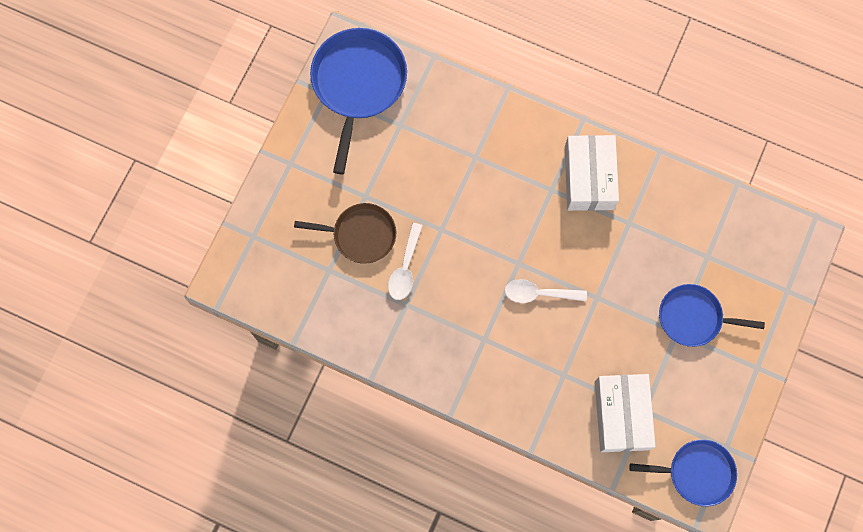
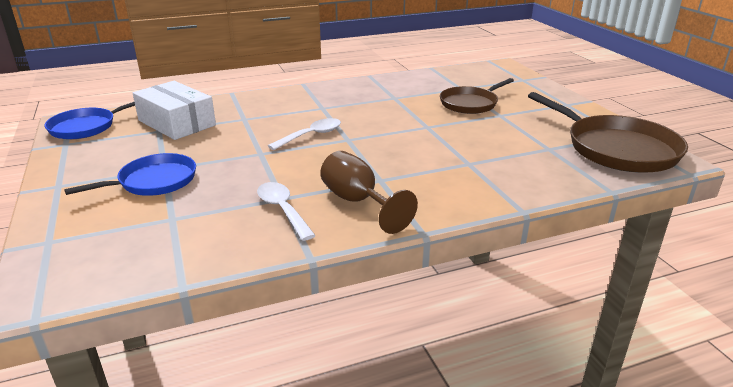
camera: 135 degrees right, 45 degrees down
blue pan [310,28,407,174] -> brown pan [528,92,688,173]
white spoon [388,223,423,300] -> white spoon moved to [257,182,316,241]
white box [565,135,619,211] -> brown goblet [320,151,418,234]

